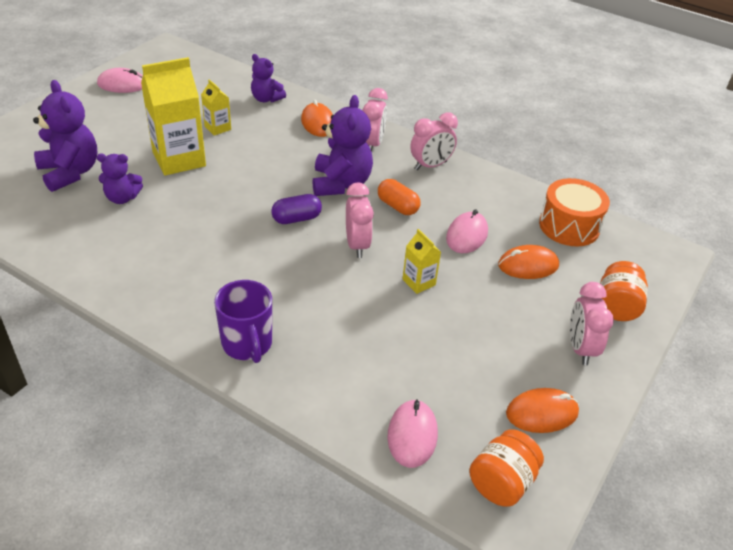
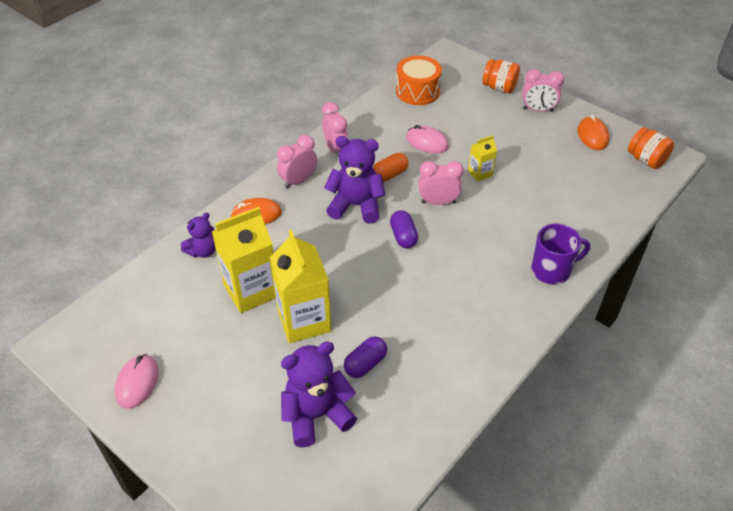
camera: 80 degrees left, 5 degrees up
purple teddy bear [97,154,143,204] -> purple capsule [344,336,387,378]
yellow carton [201,79,231,136] -> yellow carton [212,207,276,313], size x2.04
pink clock [363,88,388,152] -> pink clock turned 60 degrees counterclockwise [277,135,317,189]
pink mouse [387,399,438,468] -> none
orange mouse [498,245,559,279] -> none

